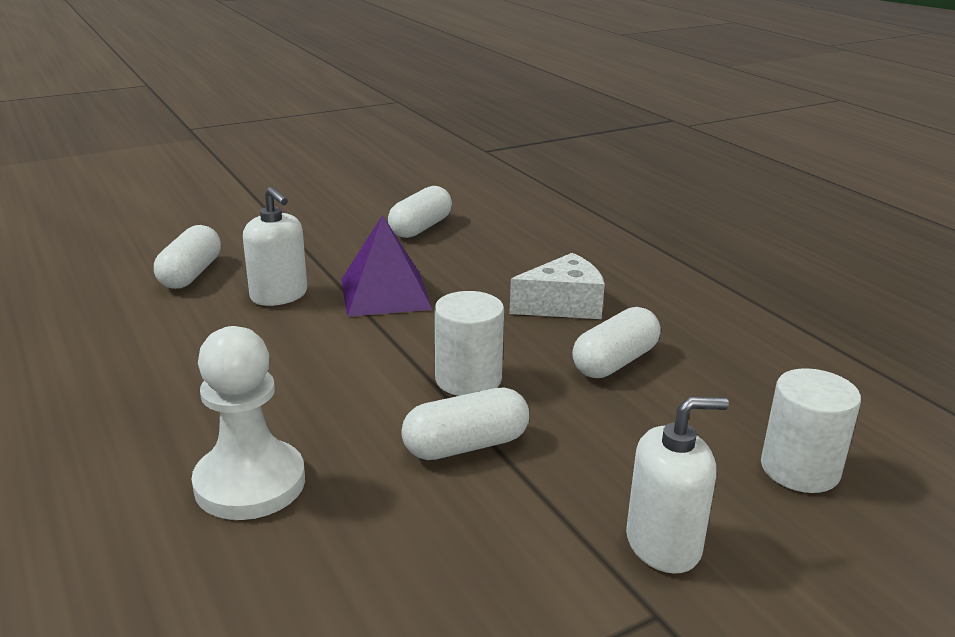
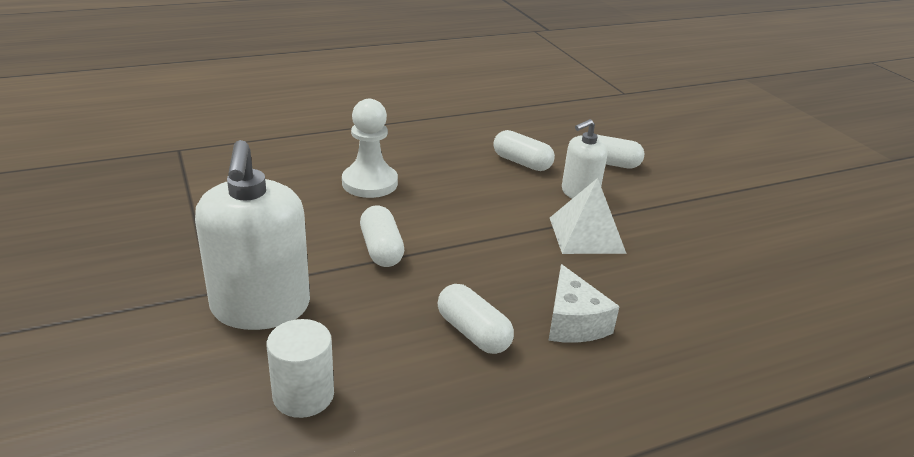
camera: 95 degrees right, 5 degrees up
purple pyramid [341,215,432,317] -> white pyramid [550,178,627,254]
white capsule [388,186,452,238] -> white capsule moved to [493,130,555,171]
white cylinder [435,291,504,396] -> none
white soap dispenser [626,396,729,574] -> white soap dispenser [195,140,310,330], size x1.77

